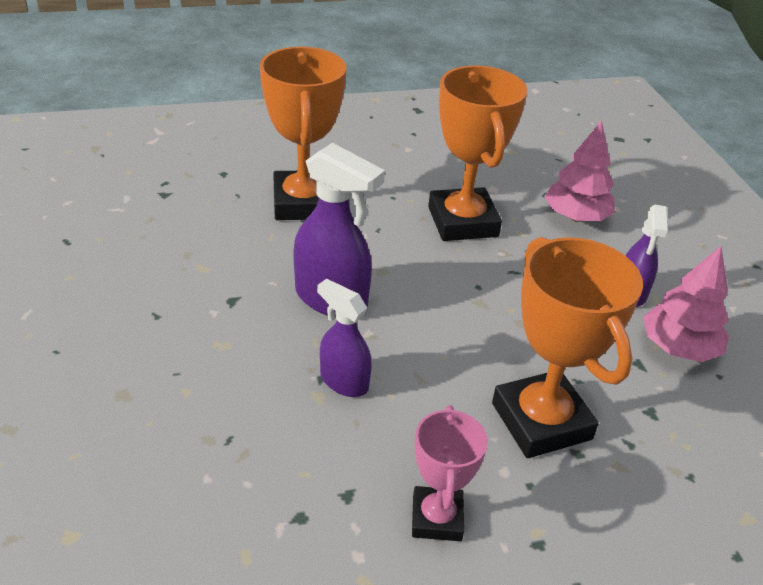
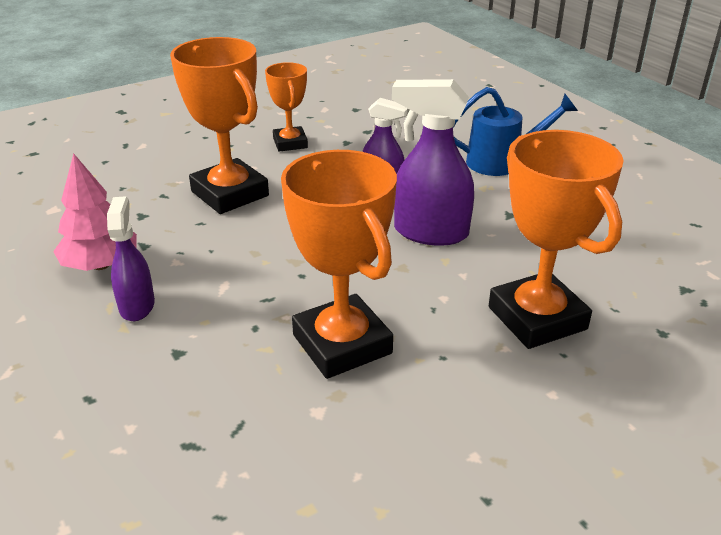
camera: 165 degrees right, 5 degrees down
pink trophy [412,405,488,541] -> orange trophy [265,62,308,152]
pink tree [545,120,616,222] -> none
none -> blue watering can [453,87,578,176]

